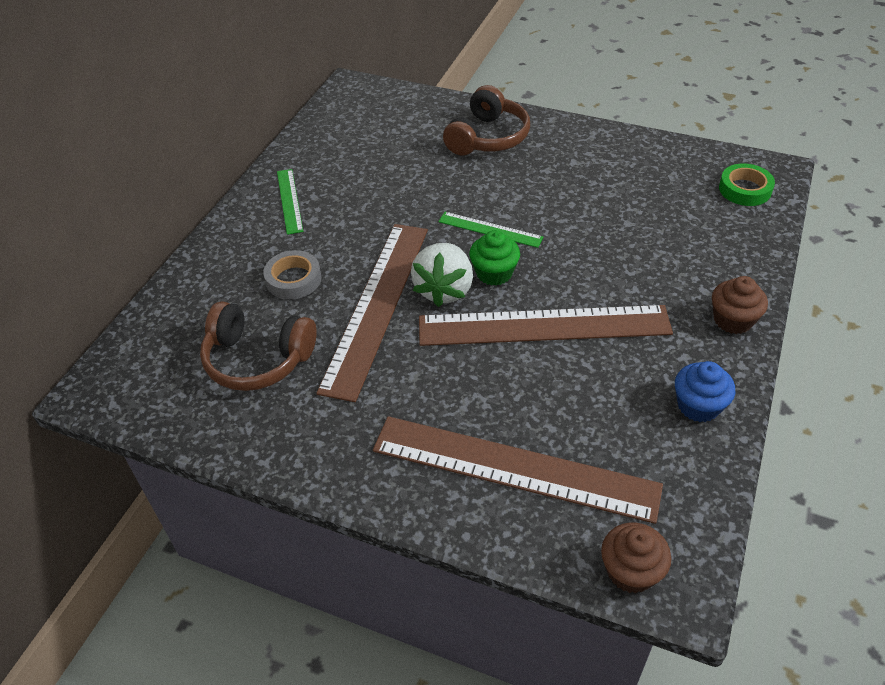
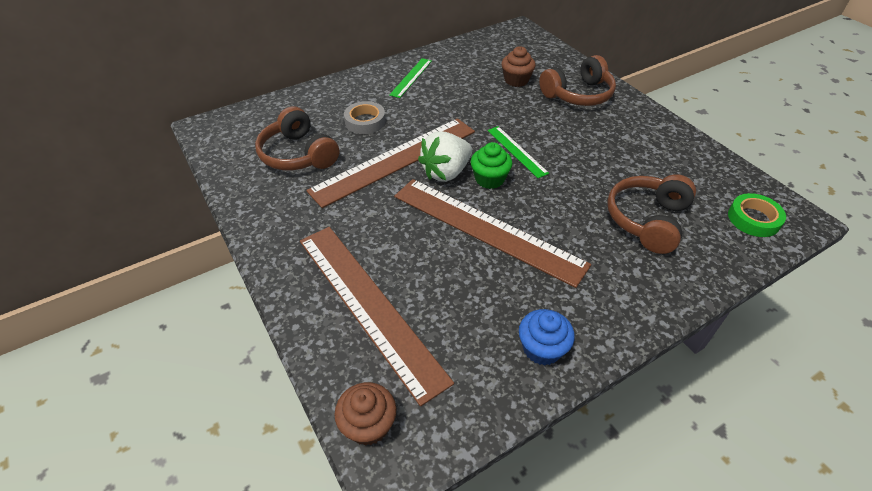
camera: 35 degrees right, 0 degrees up
brown cupcake [712,276,768,334] -> brown cupcake moved to [501,46,536,87]
none -> brown headphones [607,174,696,254]

